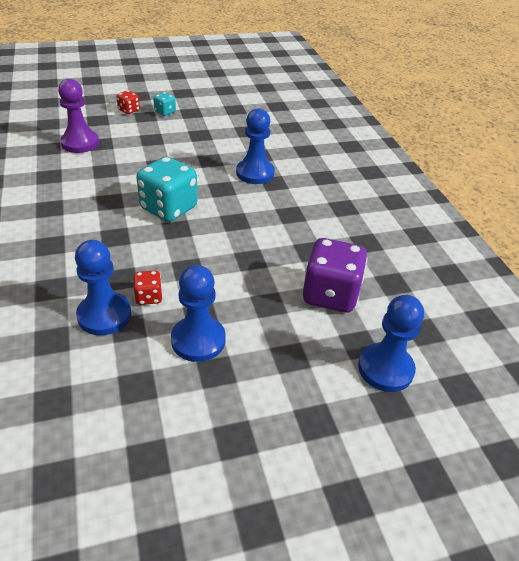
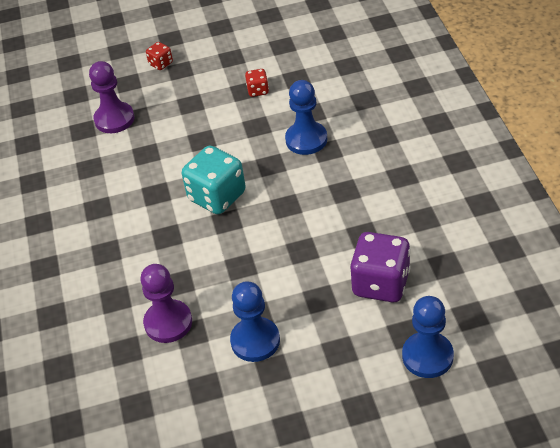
camera: 10 degrees right, 5 degrees up
blue pawn [75,240,131,335] -> purple pawn [140,264,192,343]
red dice [134,270,163,305] -> red dice moved to [245,69,269,97]
turquoise dice [153,92,176,116] -> none

